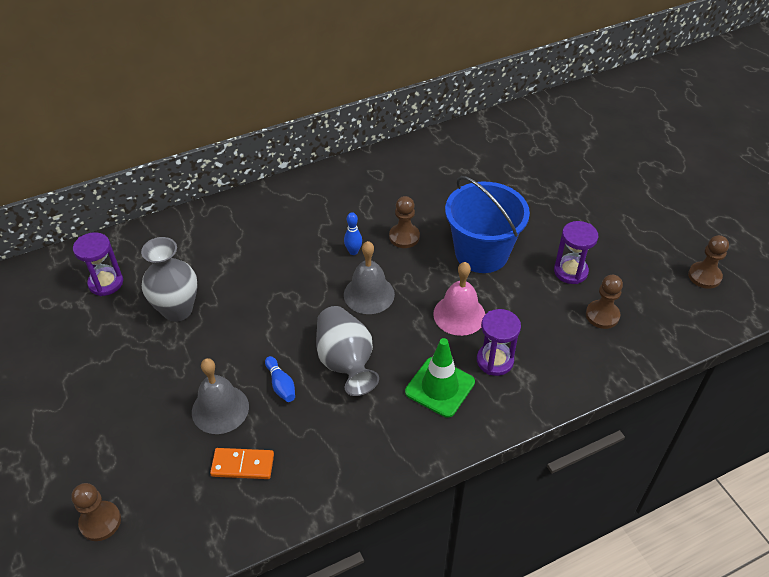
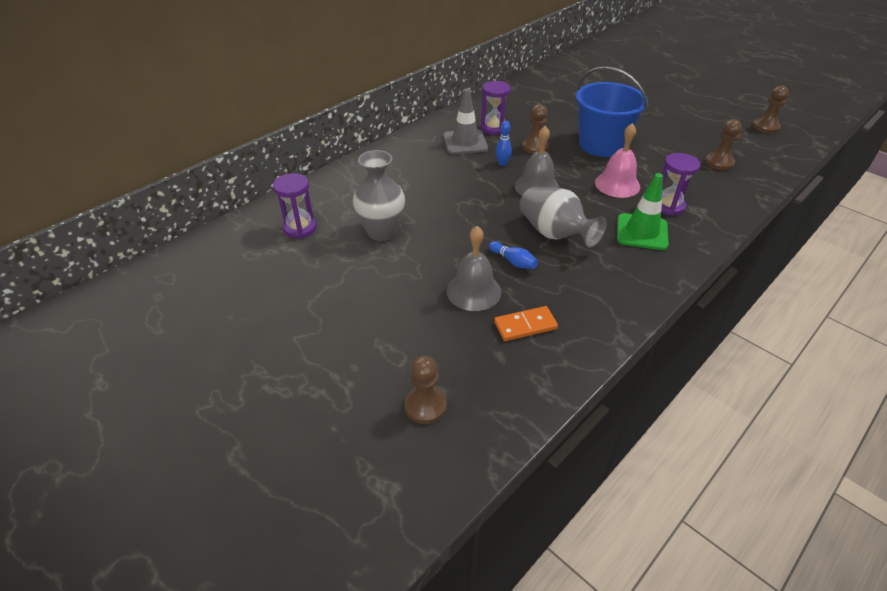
camera: 20 degrees left, 5 degrees down
purple hourglass [554,221,598,284] -> purple hourglass moved to [481,81,511,135]
none -> grey traffic cone [443,89,488,154]

